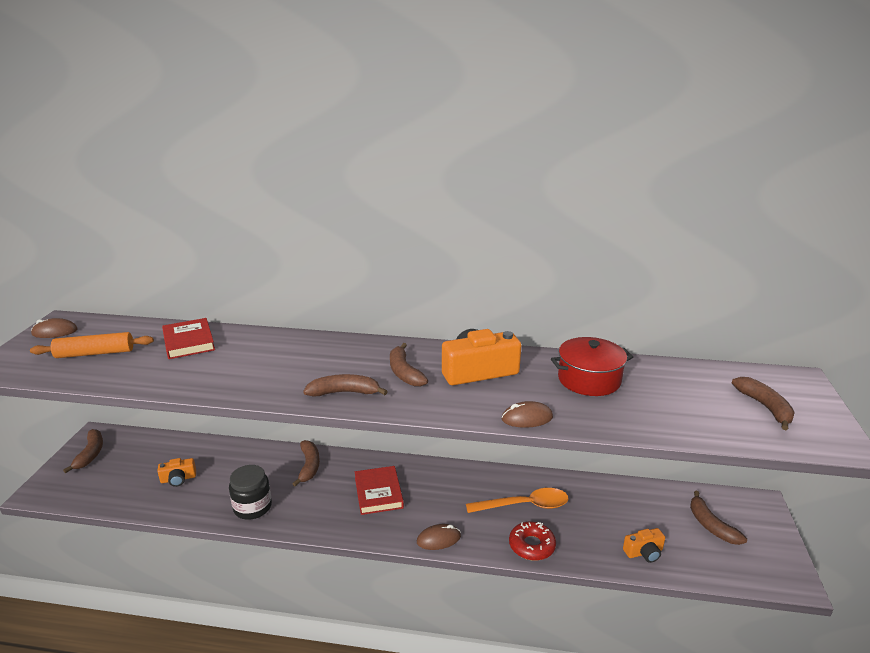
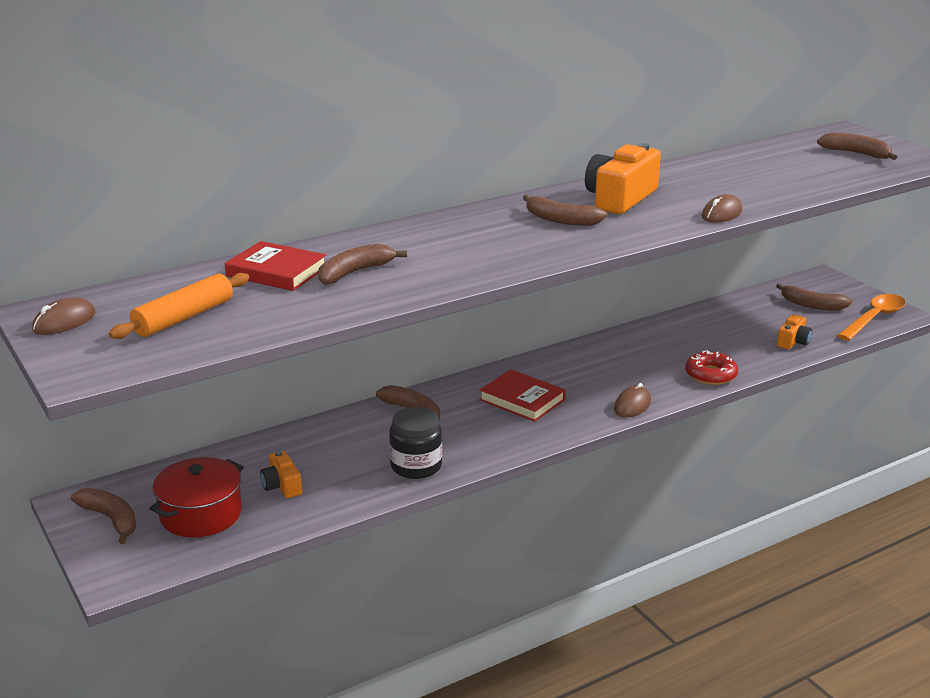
camera: 40 degrees left, 0 degrees up
orange camera [157,458,196,487] -> orange camera turned 120 degrees clockwise [260,451,302,498]
brown banana [303,374,388,396] -> brown banana moved to [318,244,407,285]
orange spoon [466,488,569,513] -> orange spoon moved to [837,294,906,341]
red pot [551,337,633,396] -> red pot moved to [149,457,244,537]

